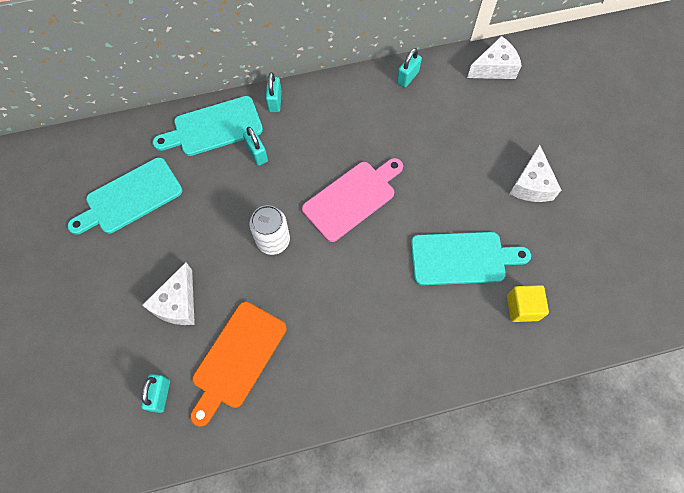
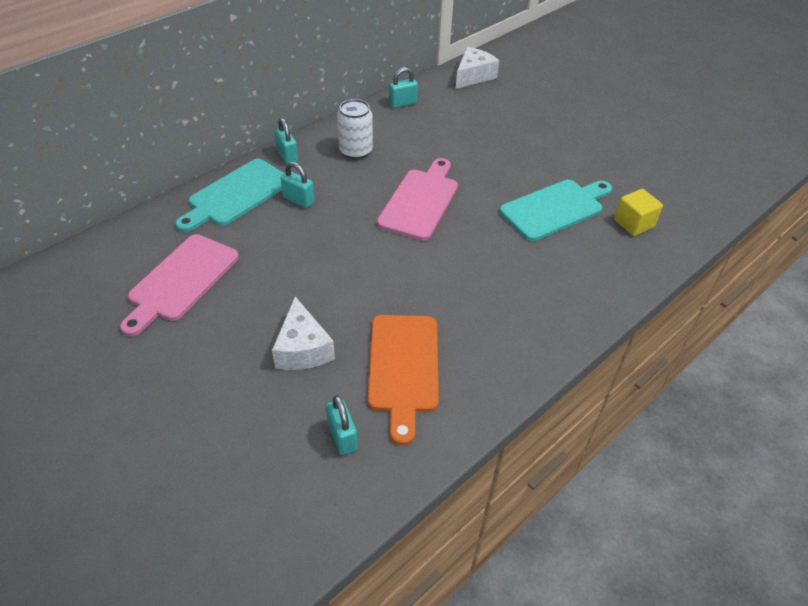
camera: 30 degrees left, 20 degrees down
turquoise cutting board [67,157,182,235] -> pink cutting board [120,234,239,336]
white can [250,205,290,255] -> white can moved to [337,99,373,159]
turquoise padlock [397,48,422,87] -> turquoise padlock turned 60 degrees clockwise [389,67,418,108]
white cheese [509,145,561,202] -> none

